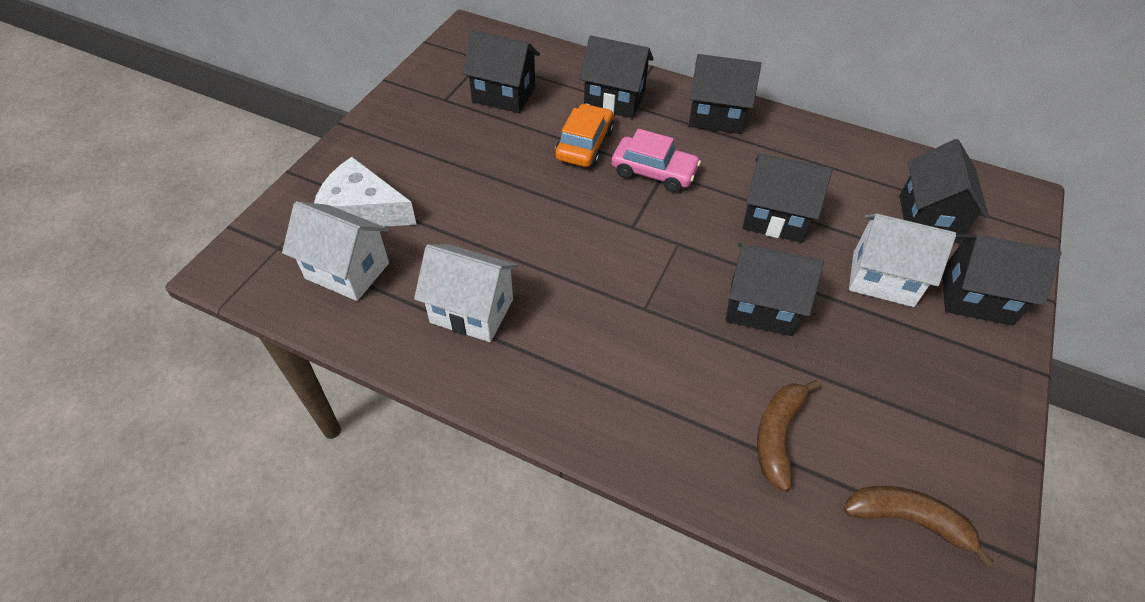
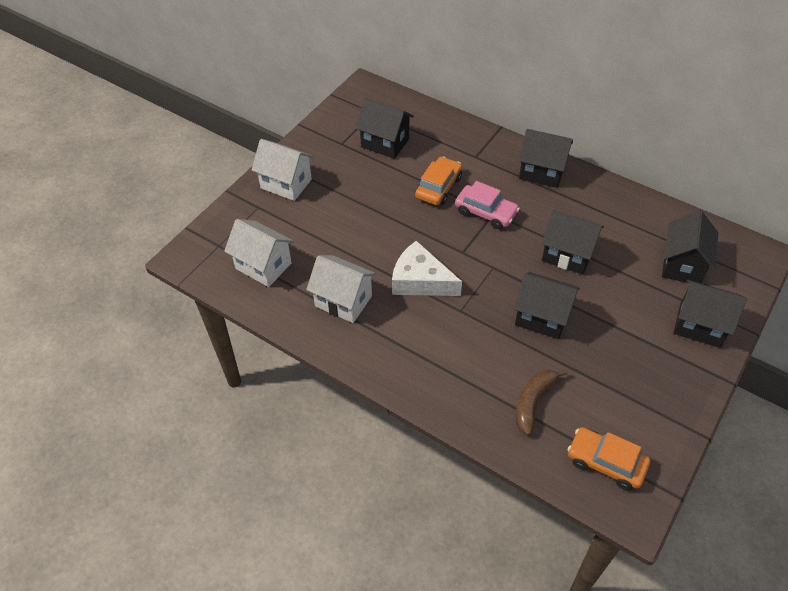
camera: 10 degrees right, 0 degrees up
white cheese [314,157,417,227] -> white cheese moved to [392,241,462,296]
black house [579,35,654,118] -> none
brown banana [844,486,994,567] -> orange car [568,427,650,490]
white house [849,213,956,307] -> white house moved to [252,139,314,201]

